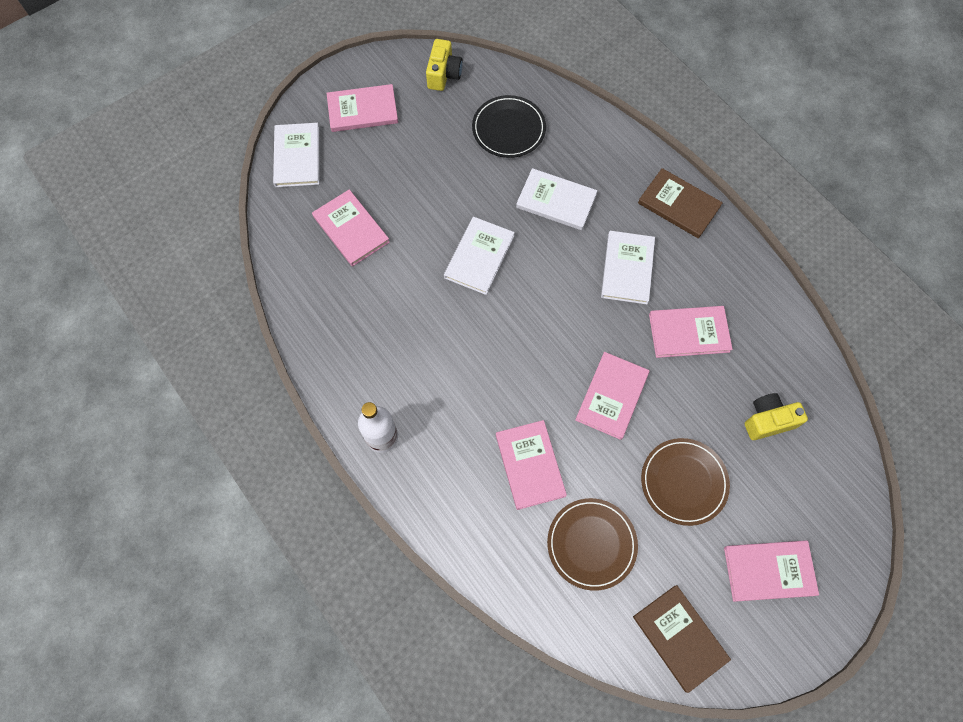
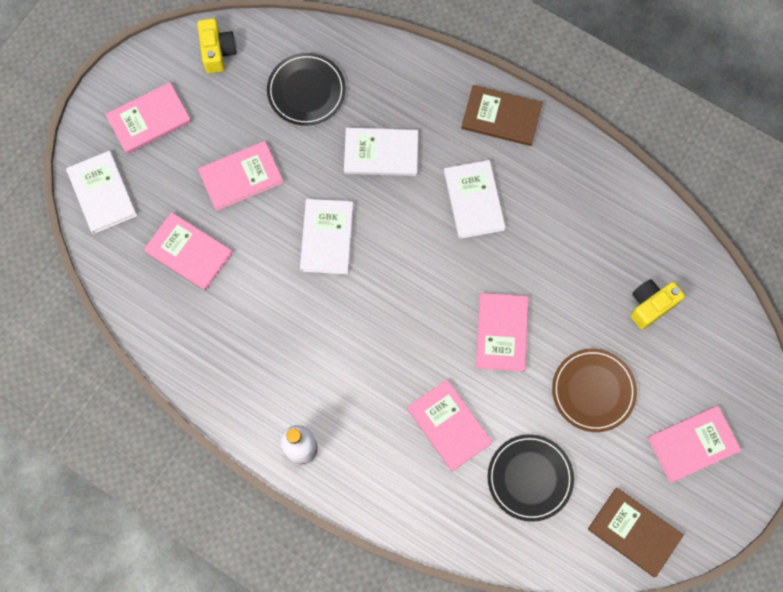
camera: 20 degrees left, 5 degrees up
brown plate [547,498,638,591] -> black plate [488,434,574,522]
pink book [649,306,733,358] -> pink book moved to [198,141,284,211]

